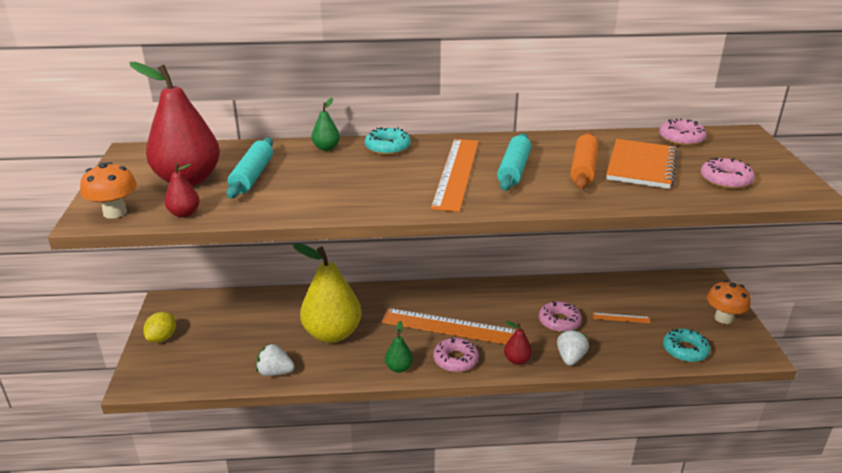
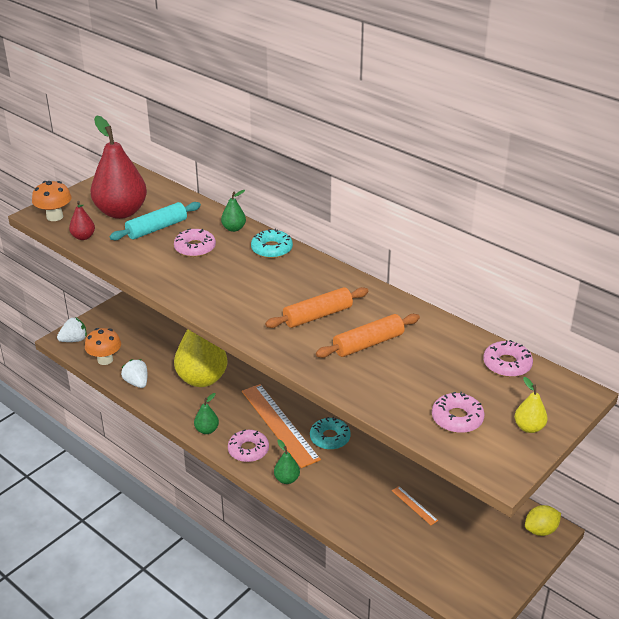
camera: 45 degrees right, 5 degrees up
yellow lemon [143,312,176,343] -> yellow lemon moved to [525,505,561,536]
orange ruler [431,139,479,212] -> none
turquoise rolling pin [497,133,531,191] -> orange rolling pin [265,287,369,328]
red pear [504,321,532,365] -> green pear [274,439,300,484]
pink donut [539,301,582,332] -> pink donut moved to [174,229,216,257]
white strawberry [557,329,589,366] -> white strawberry moved to [57,317,87,342]
orange notebook [606,139,678,189] -> none
turquoise donut [663,329,710,362] -> turquoise donut moved to [310,417,351,450]
orange mushroom [707,280,751,324] -> orange mushroom moved to [85,328,121,365]
none -> yellow pear [514,377,548,433]

